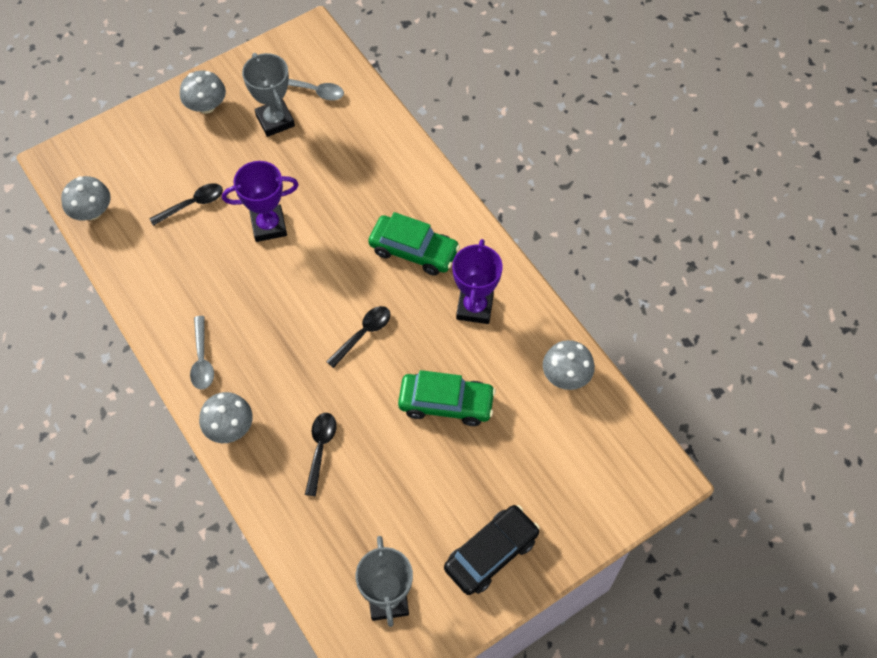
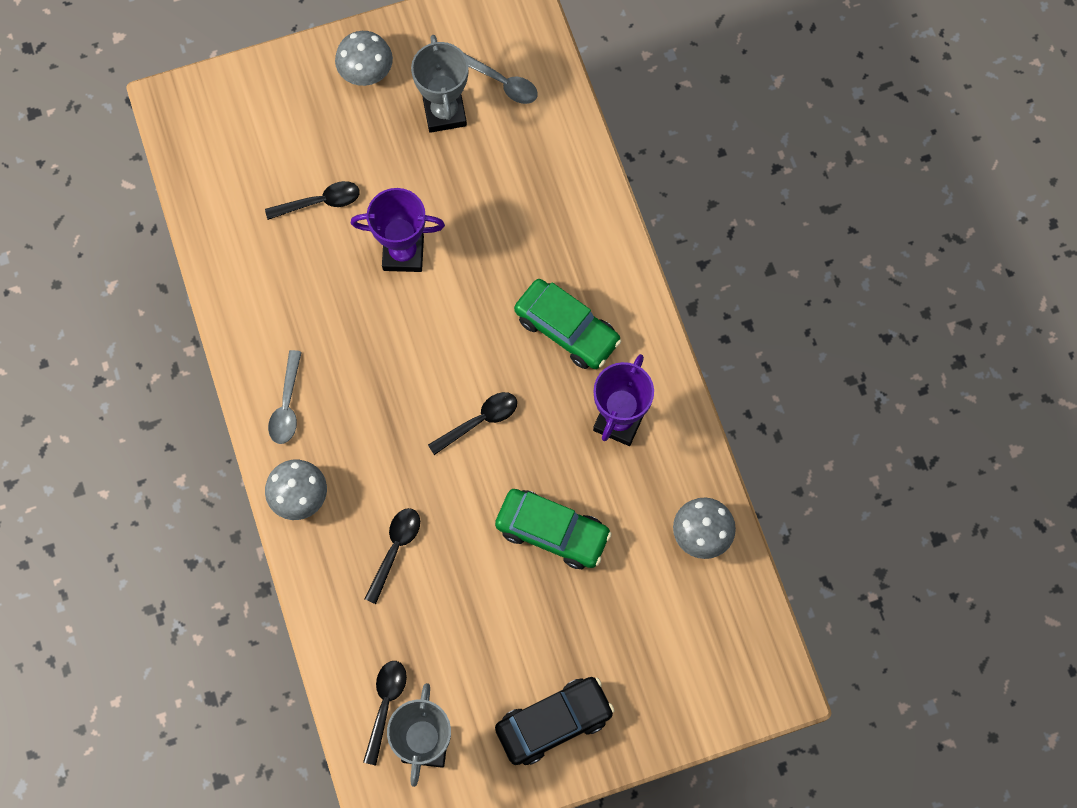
camera: 15 degrees right, 10 degrees up
grey mushroom [61,176,111,220] -> none
none -> black spoon [363,661,407,765]

